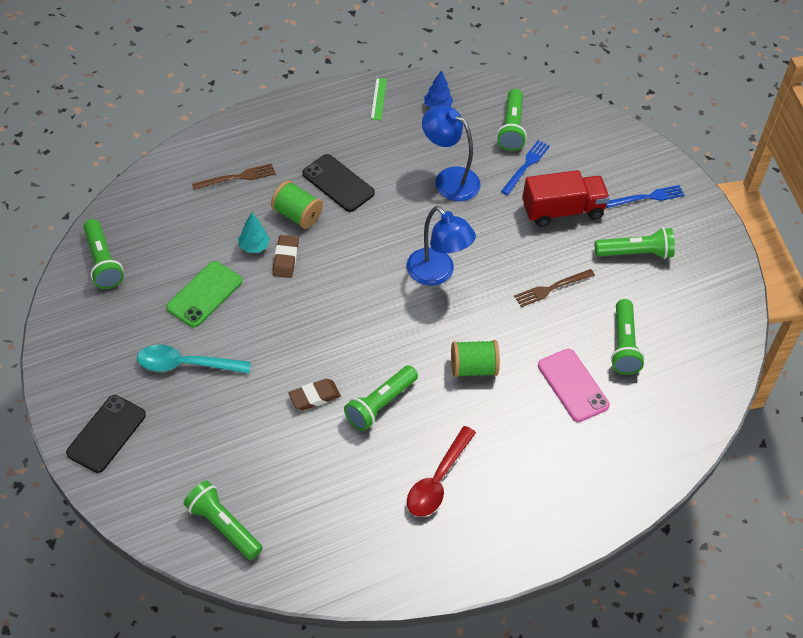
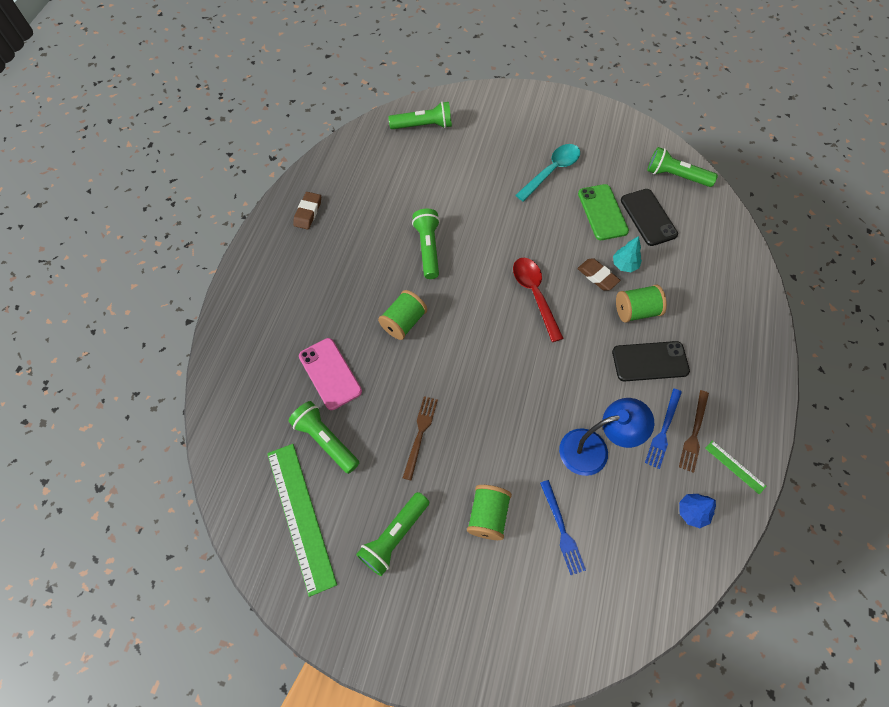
camera: 135 degrees right, 10 degrees up
black phone [66,395,146,473] -> black phone moved to [621,189,678,246]
brown fork [192,163,276,190] -> brown fork moved to [679,390,709,473]
brown eraser [289,379,341,411] -> brown eraser moved to [293,192,321,230]
blue lamp [407,206,476,285] -> none
red spoon [407,426,476,517] -> red spoon moved to [513,258,564,342]
green flashlight [497,89,527,151] -> none
red truck [522,170,610,227] -> green spool [467,485,512,540]
pink phone [538,349,610,422] -> pink phone turned 45 degrees clockwise [299,338,362,410]
blue fork [606,185,685,208] -> blue fork moved to [645,388,682,469]
none -> green ruler [267,444,337,597]

